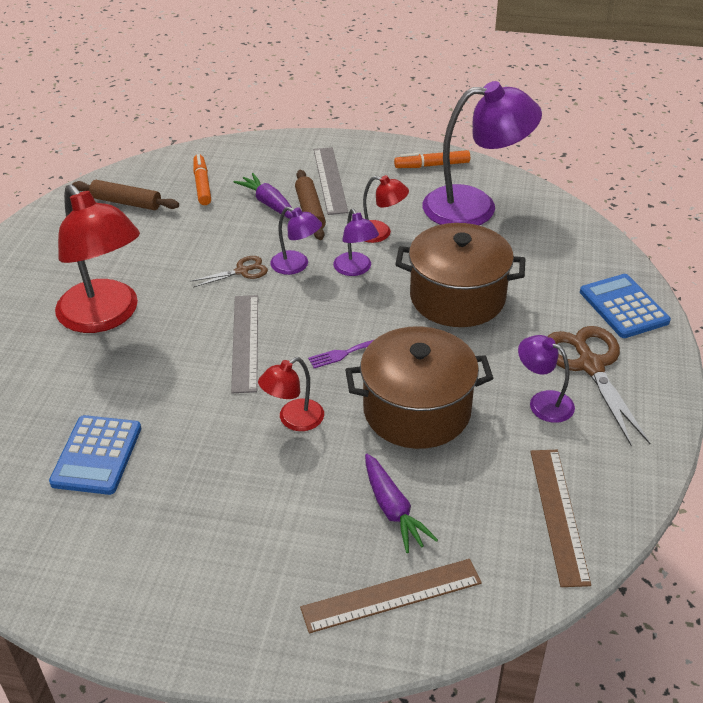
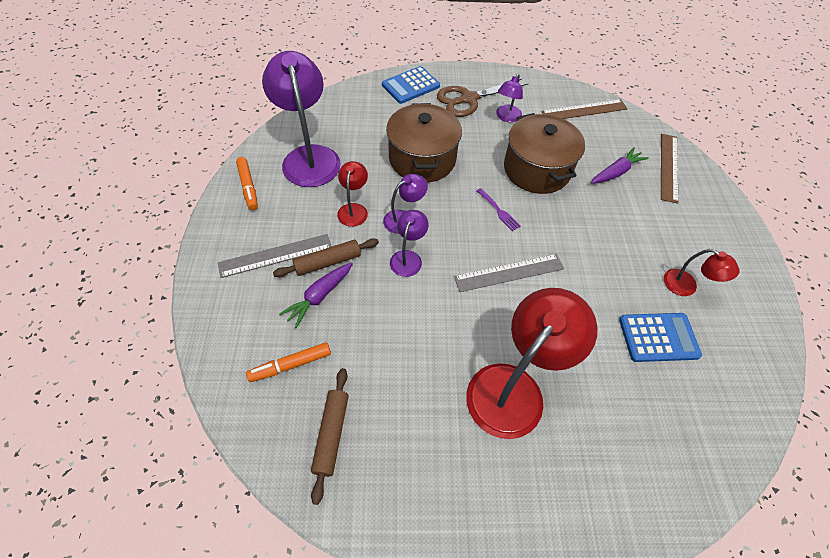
camera: 105 degrees left, 15 degrees up
brown scissors [190,256,268,288] -> none
red lamp [258,357,324,431] -> red lamp moved to [664,249,740,296]
brown ruler [300,559,482,633] -> brown ruler turned 45 degrees clockwise [661,134,678,204]

